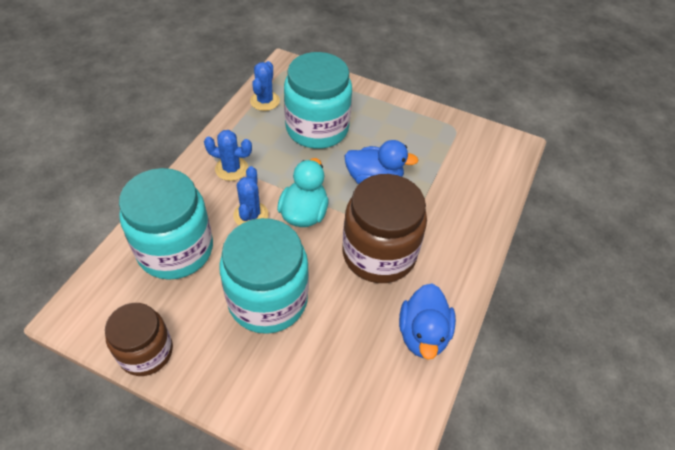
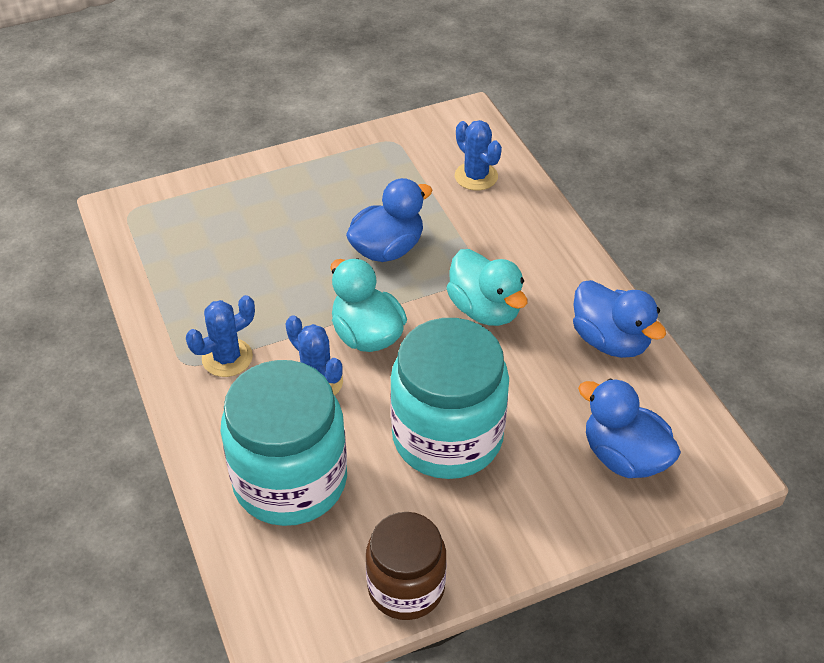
camera: 45 degrees left, 5 degrees down
blue cactus [250,61,280,111] -> blue cactus moved to [455,120,502,191]
turquoise jar [284,52,352,149] -> none
brown jar [342,174,427,283] -> turquoise duck [447,249,527,326]
none -> blue duck [578,378,681,478]

